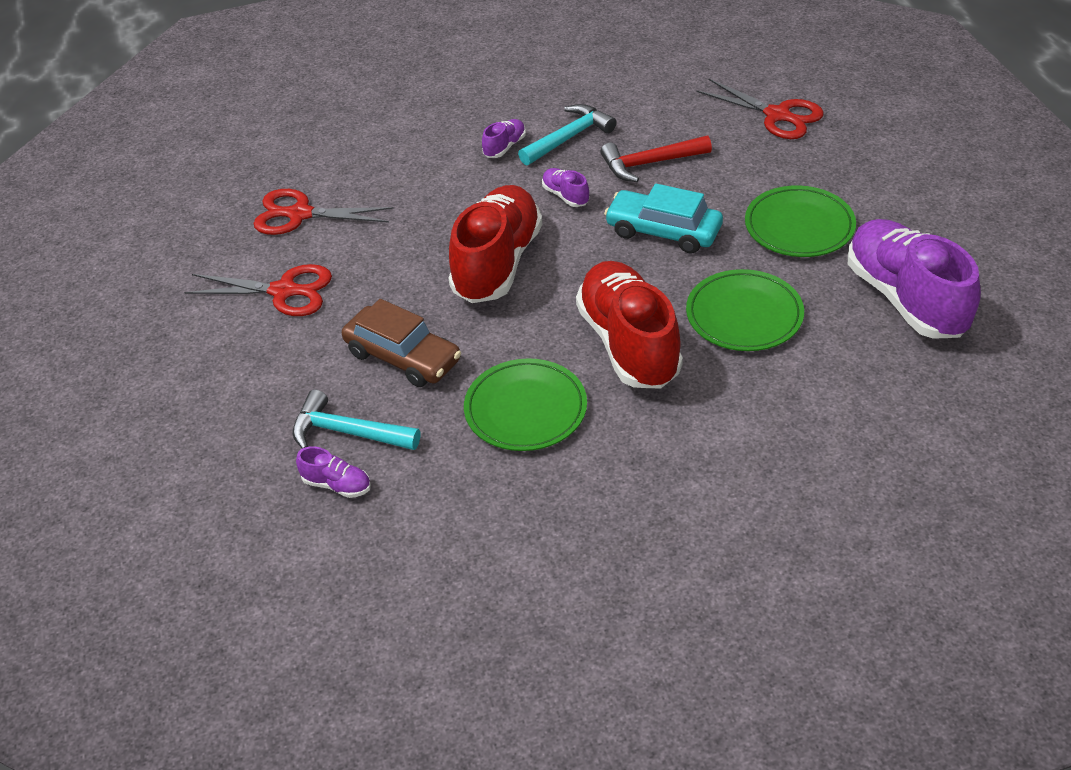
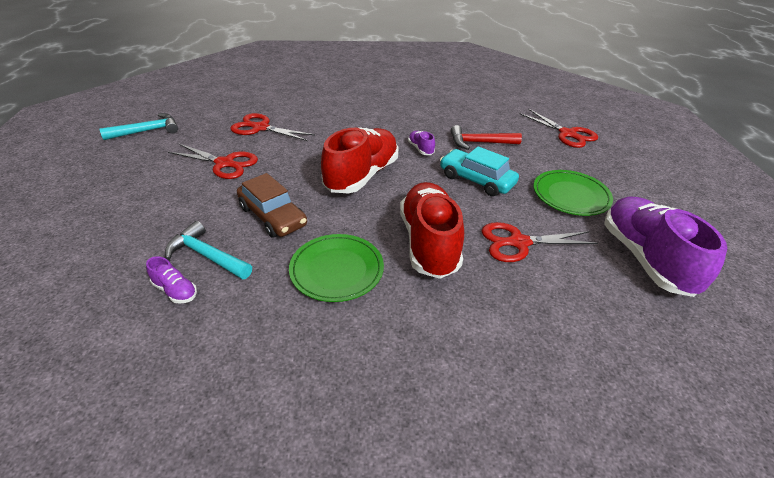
camera: 10 degrees right, 5 degrees down
purple shoe [482,119,526,158] -> none
turquoise hammer [518,104,617,166] -> turquoise hammer moved to [100,113,178,140]
green plate [686,269,804,351] -> red scissors [482,222,598,262]

